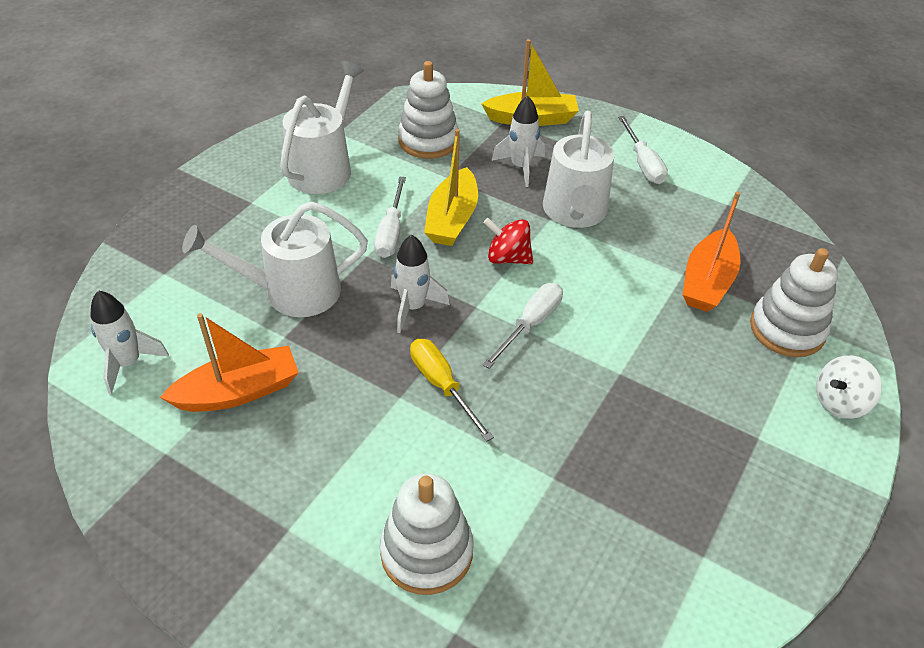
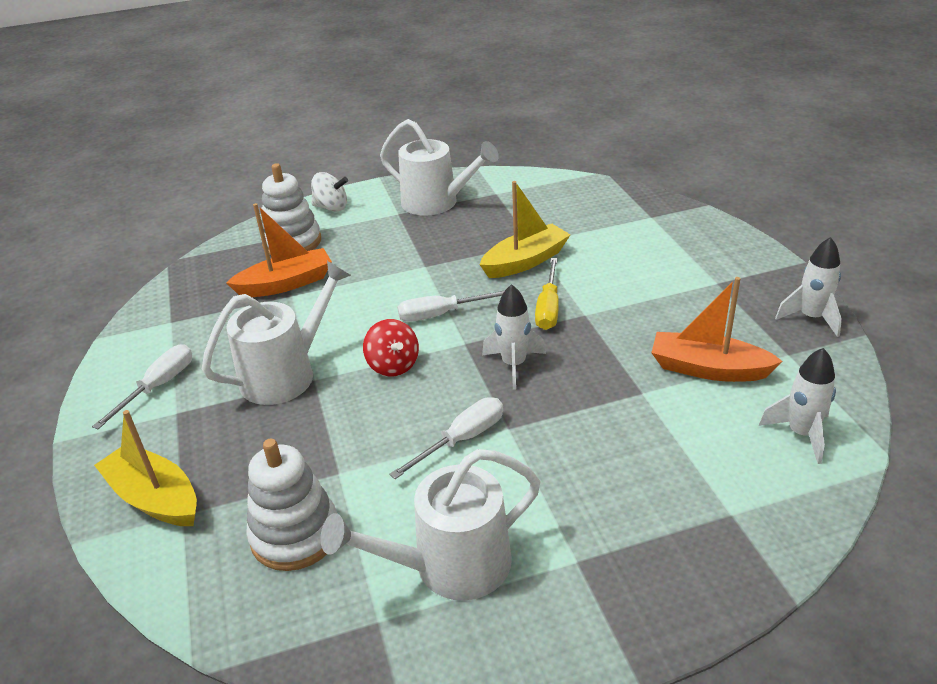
camera: 135 degrees left, 10 degrees down
white watering can [182,202,368,317] -> white watering can moved to [380,119,499,216]
white stacking toy [380,473,474,595] -> none
yellow boat [424,129,478,246] -> yellow boat moved to [480,181,570,278]
white rocket [492,96,545,187] -> white rocket moved to [775,237,842,337]

